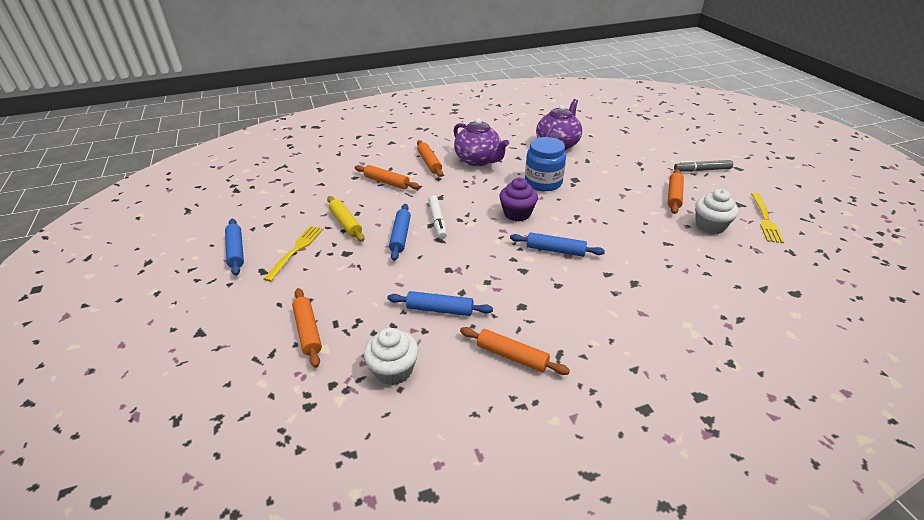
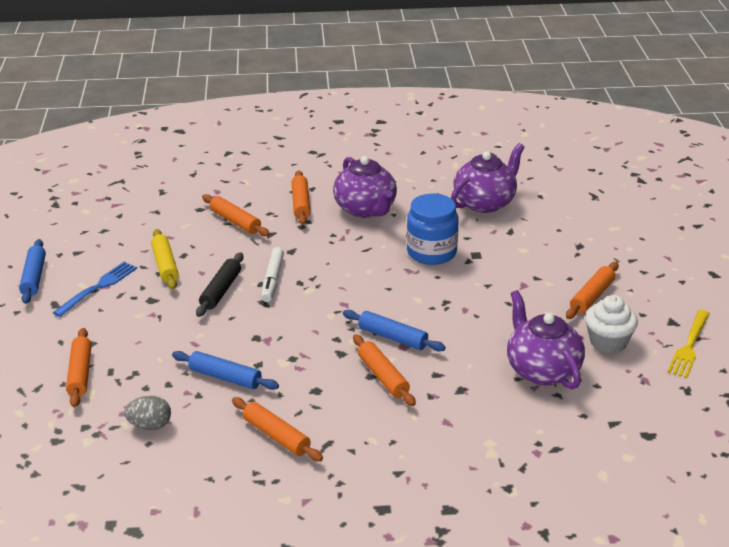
camera: 15 degrees right, 5 degrees down
yellow fork [264,226,324,282] -> blue fork [53,262,137,317]
white cupcake [364,328,419,385] -> grey egg [124,396,171,430]
blue rolling pin [389,204,411,261] -> black rolling pin [196,253,244,317]
purple cupcake [499,178,538,221] -> none
grey marker [674,160,733,172] -> none
none -> orange rolling pin [353,335,416,406]
none -> purple teapot [507,290,585,389]

